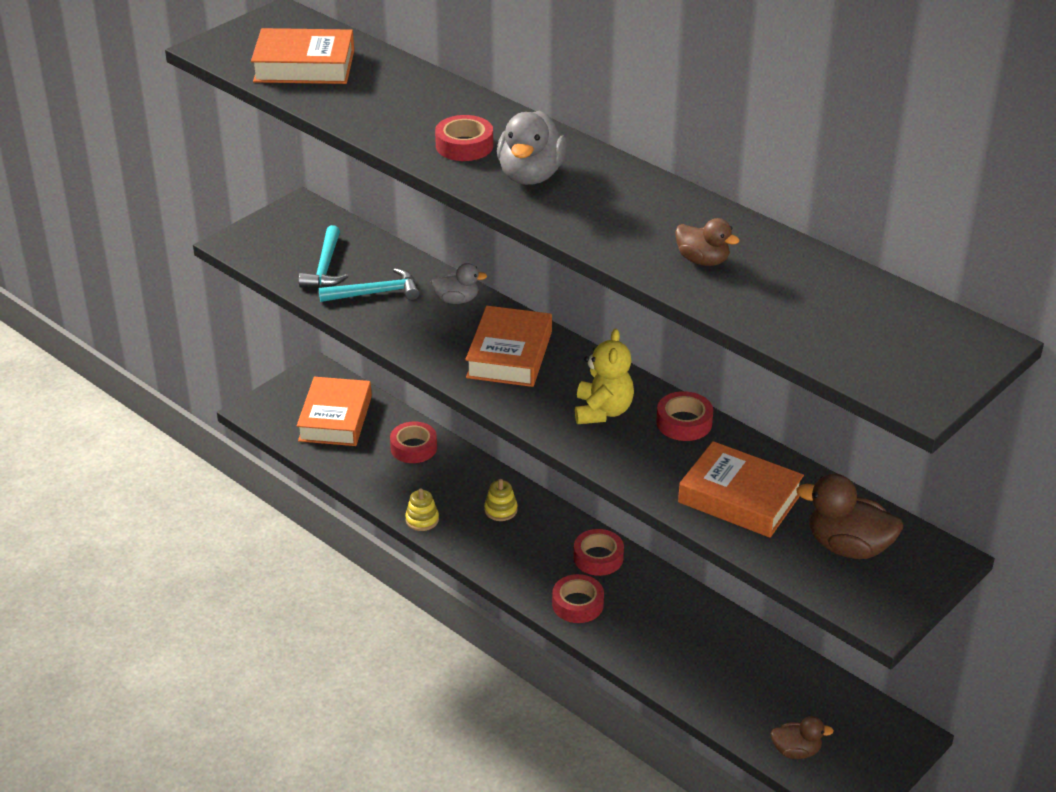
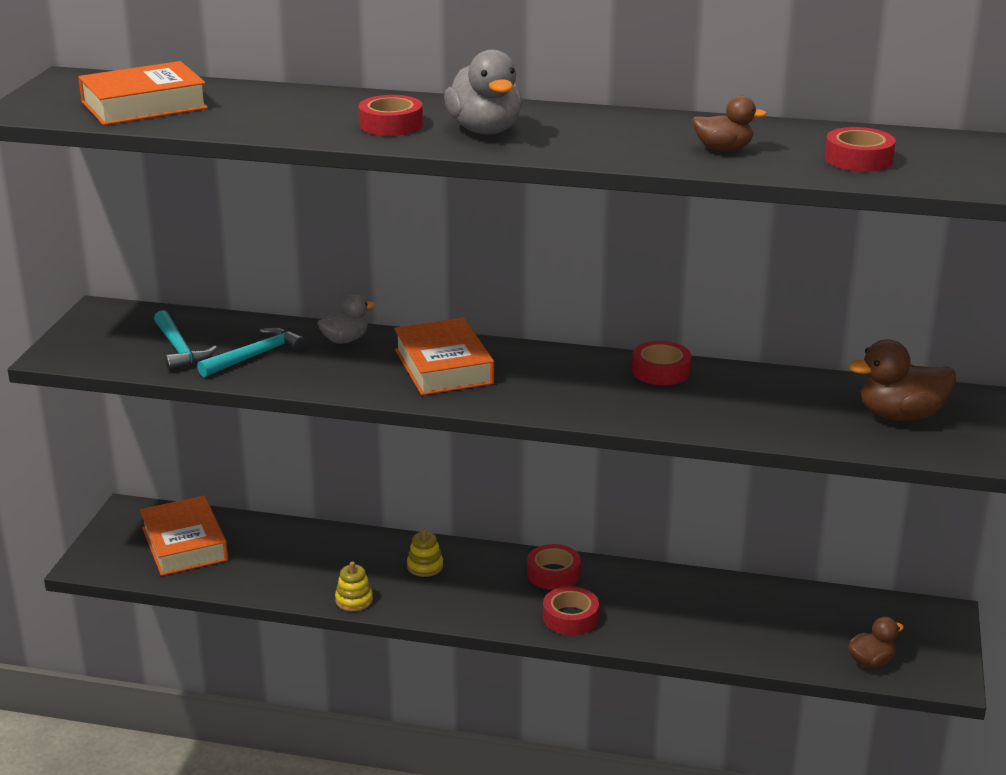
camera: 30 degrees left, 10 degrees down
red tape [390,421,437,463] -> red tape moved to [825,127,896,172]
yellow teddy bear [575,329,634,424] -> none
orange book [678,441,804,538] -> none

